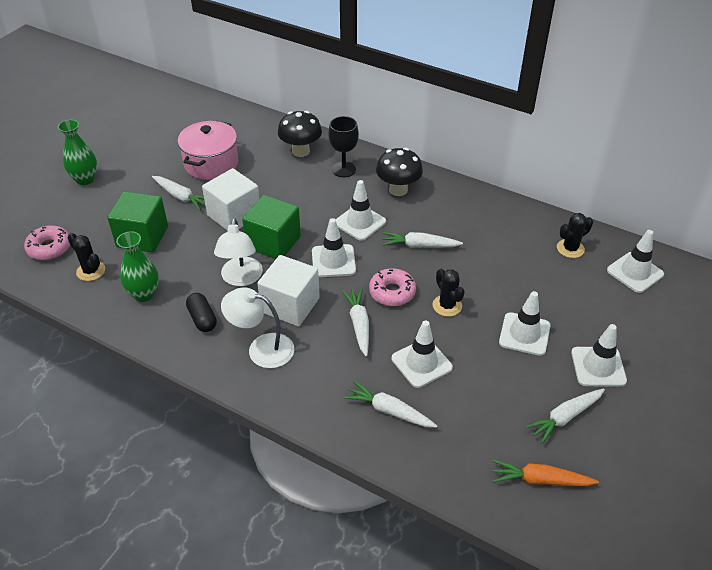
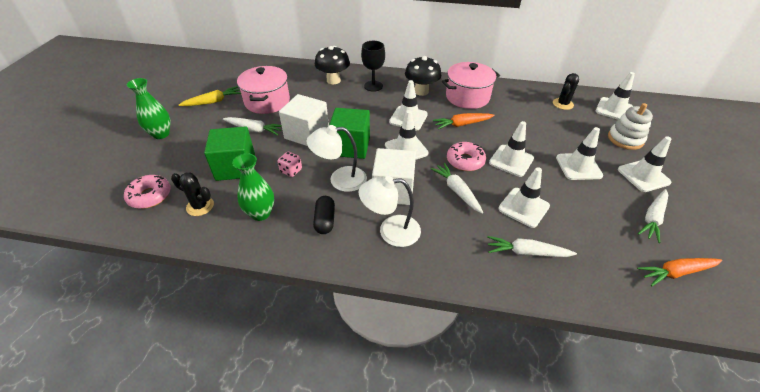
camera: 20 degrees left, 0 degrees up
black capsule [186,293,217,332] -> black capsule turned 45 degrees clockwise [313,196,335,234]
white lamp [214,218,263,286] -> white lamp turned 105 degrees clockwise [307,125,367,192]
white carrot [382,232,463,248] -> orange carrot [433,113,495,130]
black cactus [432,269,465,317] -> white traffic cone [489,121,534,177]
none -> yellow carrot [179,86,241,106]
none -> pink dice [277,152,302,177]
none -> pink pot [442,62,500,109]
none -> white stacking toy [608,103,653,150]

